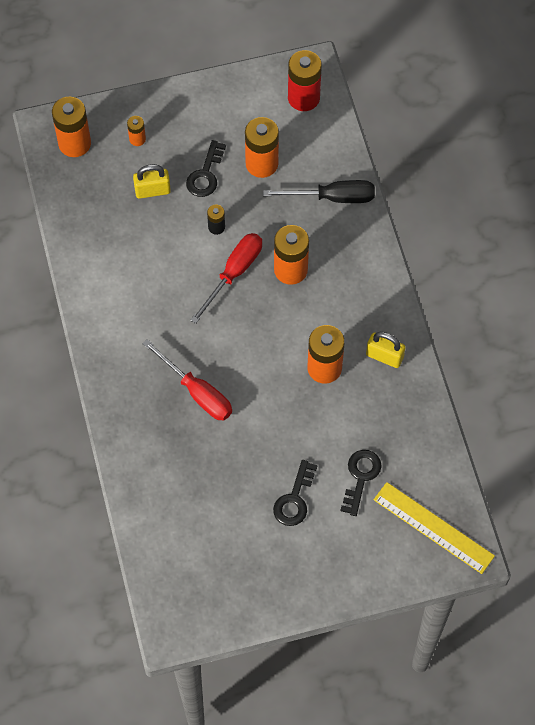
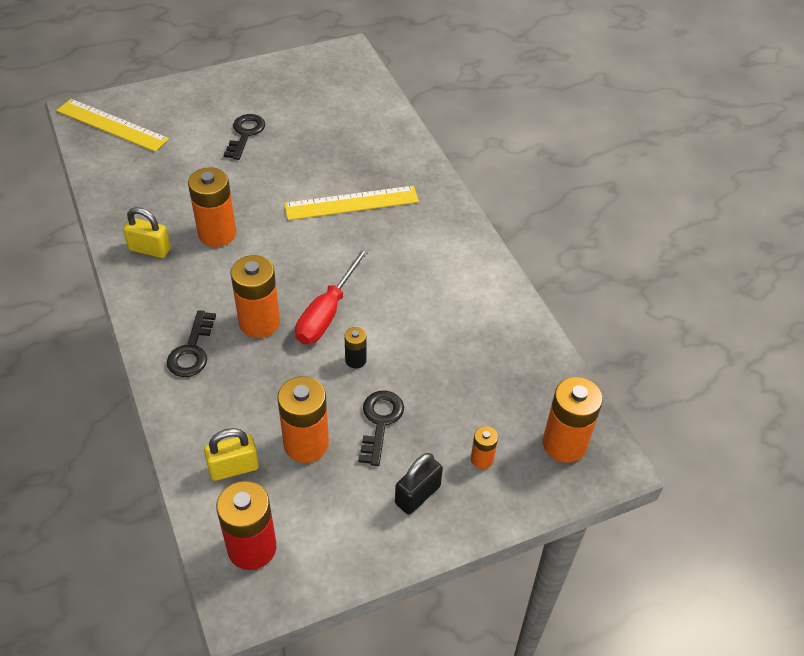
camera: 170 degrees right, 15 degrees down
yellow padlock [133,164,171,199] -> yellow padlock moved to [204,428,259,481]
red screwdriver [142,339,232,421] -> yellow ruler [284,186,419,220]
black screwdriver [263,180,375,203] -> none
black key [340,450,382,516] -> black key moved to [167,310,216,377]
none -> black padlock [395,453,443,515]

